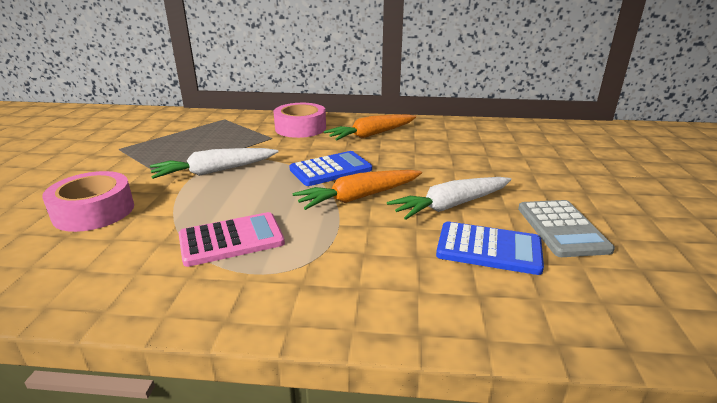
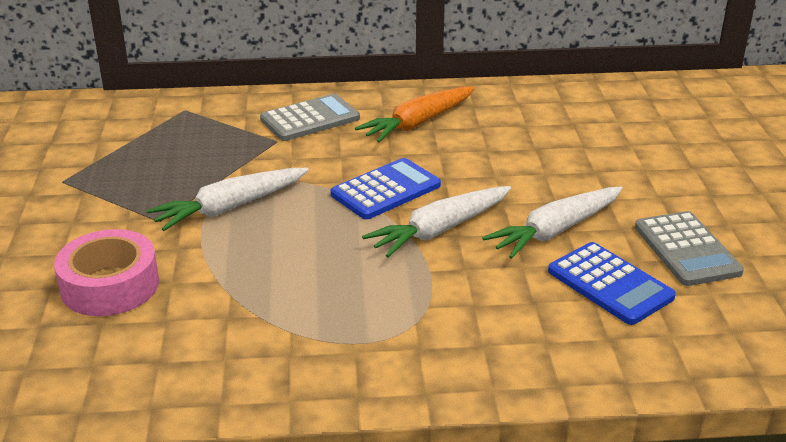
camera: 10 degrees left, 5 degrees up
pink calculator [179,212,285,267] -> none
pink tape [274,103,326,138] -> grey calculator [260,94,360,141]
orange carrot [293,170,422,210] -> white carrot [362,186,511,257]
blue calculator [436,222,544,275] -> blue calculator turned 45 degrees clockwise [548,242,676,325]

